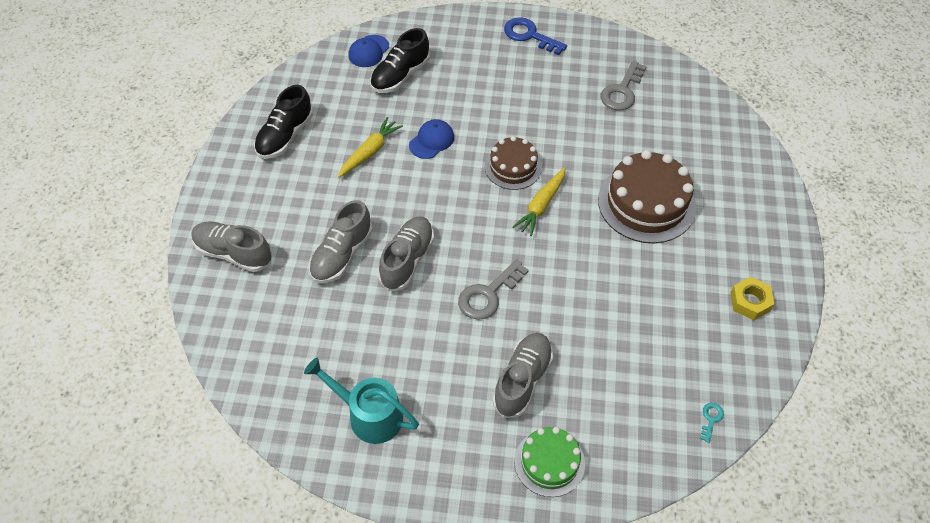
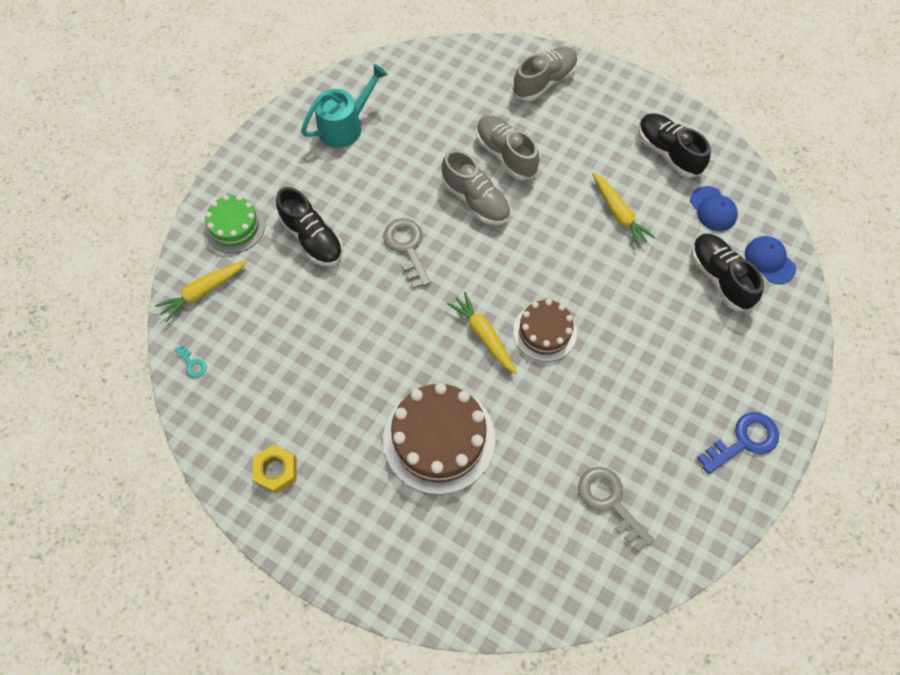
camera: 115 degrees right, 10 degrees up
blue cap [409,119,454,159] -> blue cap moved to [690,186,738,231]
grey shoe [492,333,553,418] -> black shoe [276,187,343,266]
none -> yellow carrot [155,260,247,322]

